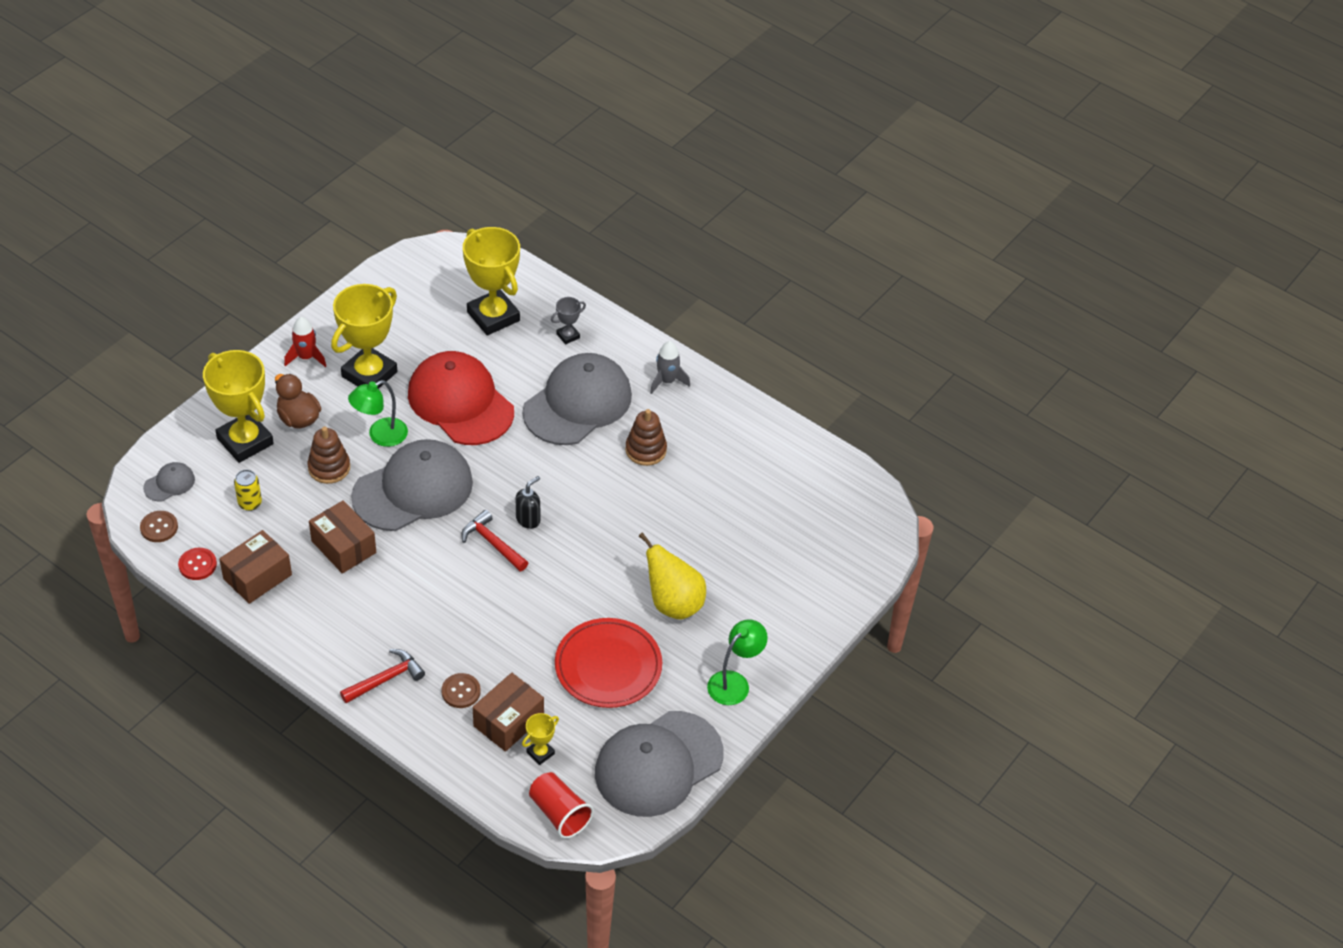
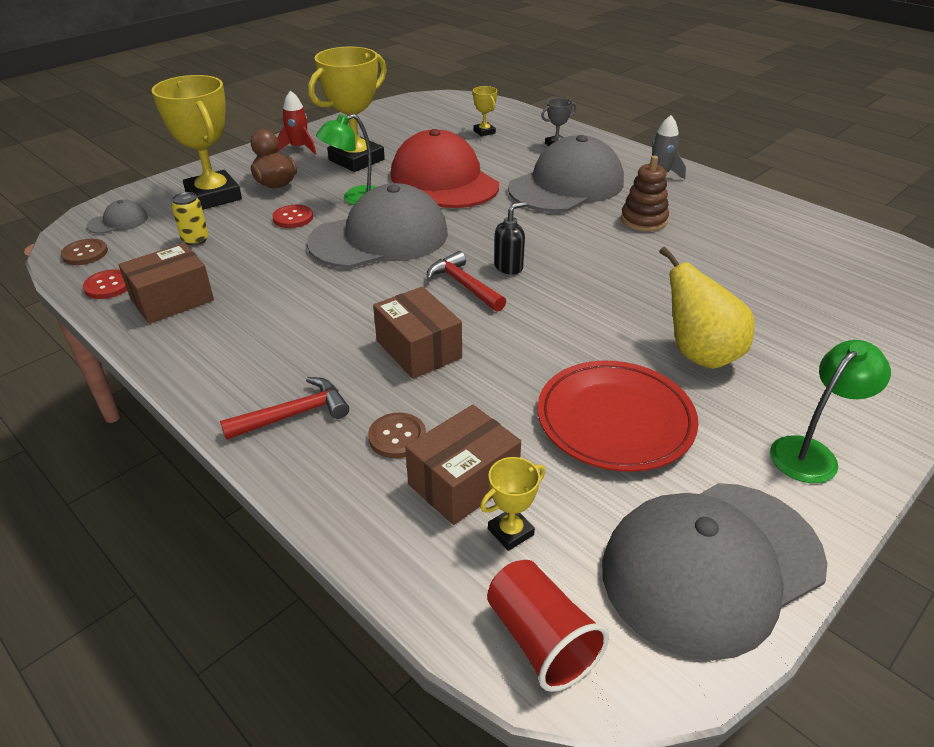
camera: 10 degrees right, 10 degrees down
brown stacking toy [307,427,350,484] -> red button [272,205,313,228]
brown box [309,500,376,574] -> brown box moved to [373,286,462,379]
yellow trophy [463,227,520,335] -> yellow trophy [473,86,497,137], size x0.44

